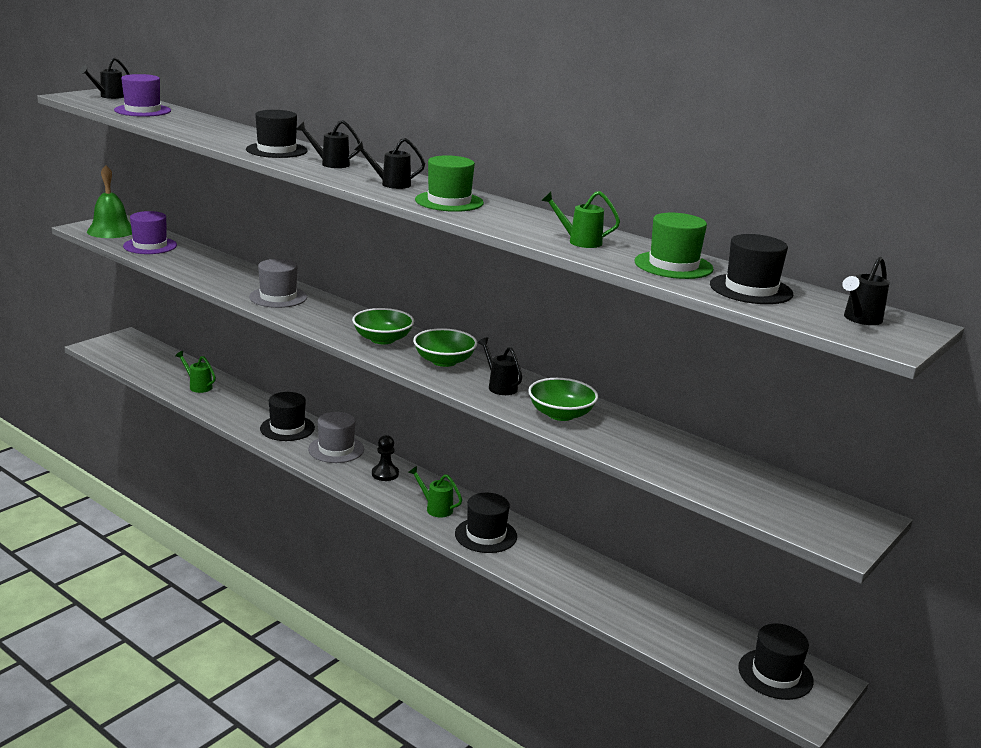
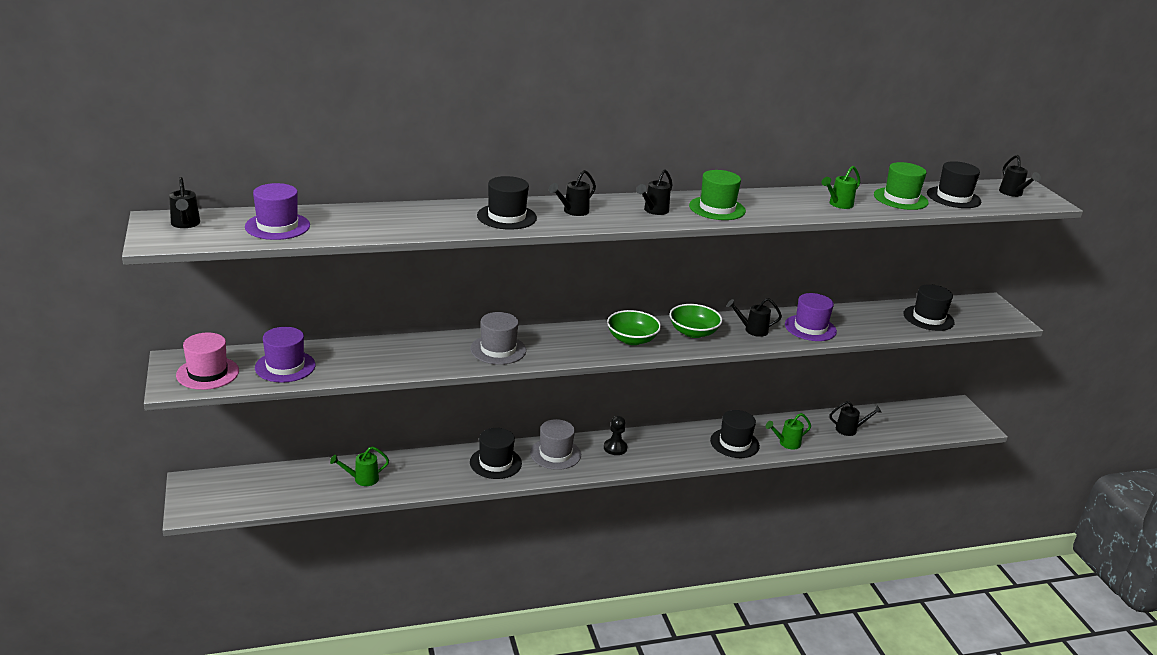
camera: 55 degrees left, 5 degrees up
green bell [87,165,132,238] -> pink hat [176,333,239,390]
green watering can [408,466,462,518] -> green watering can moved to [766,413,811,450]
green bowl [528,378,598,421] -> purple hat [785,293,837,341]
black hat [738,624,814,700] -> black hat moved to [903,284,955,331]
none -> black watering can [830,401,882,436]

